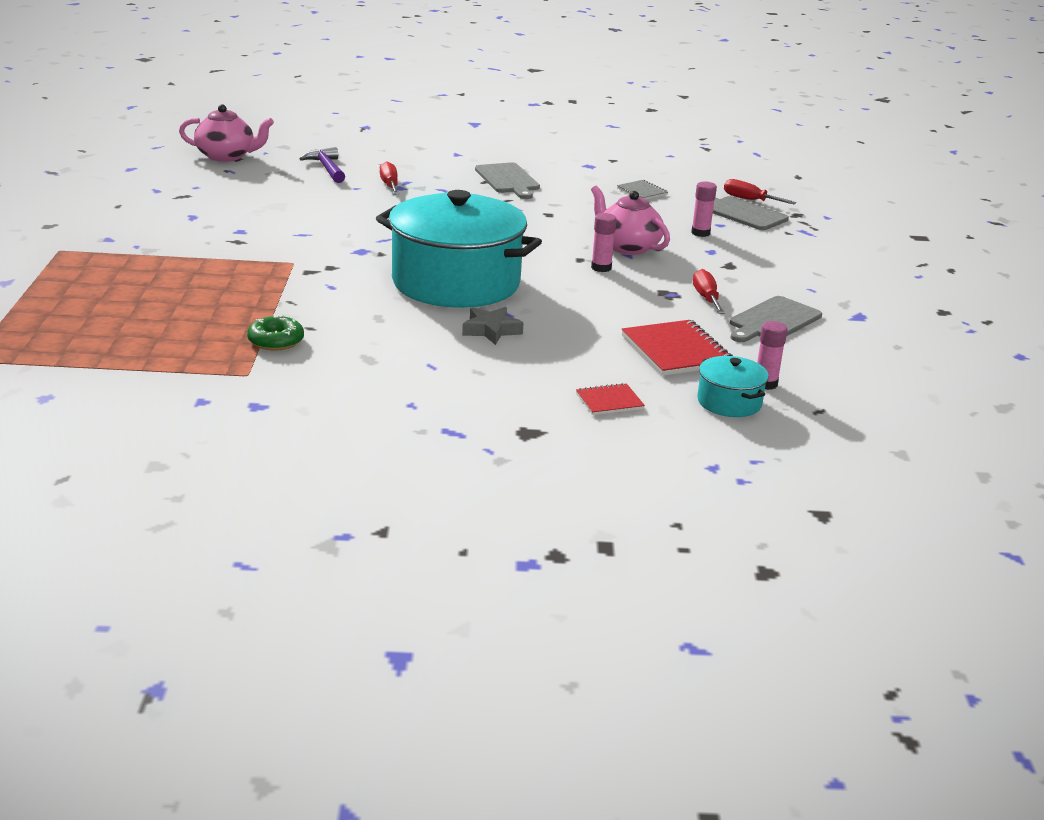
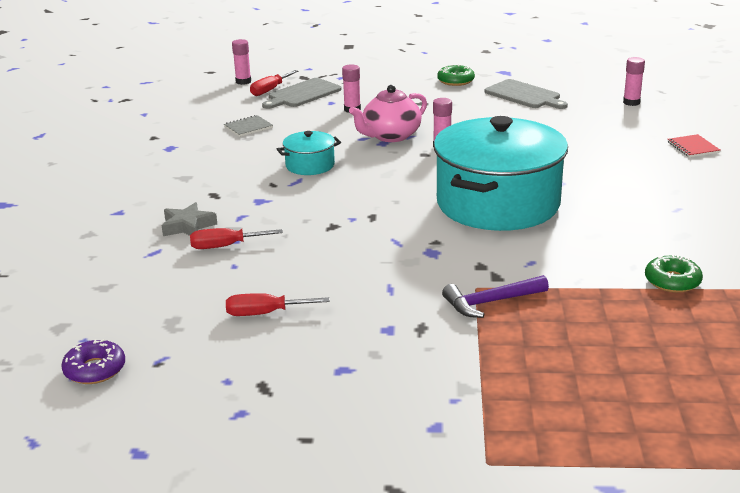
camera: 85 degrees left, 0 degrees up
pink teapot [179,104,274,162] -> purple donut [61,339,125,384]
purple hammer [300,147,345,183] -> purple hammer moved to [442,275,549,318]
grey star [462,307,524,345] -> grey star moved to [162,202,217,236]
grey cutting board [475,162,540,199] -> none
red notebook [621,320,733,376] -> none
red screwdriver [693,269,725,314] -> red screwdriver moved to [226,293,329,316]
turquoise pot [697,356,769,417] -> turquoise pot moved to [277,131,341,175]
none -> pink glue stick [232,39,251,85]
none -> green donut [437,64,475,86]

